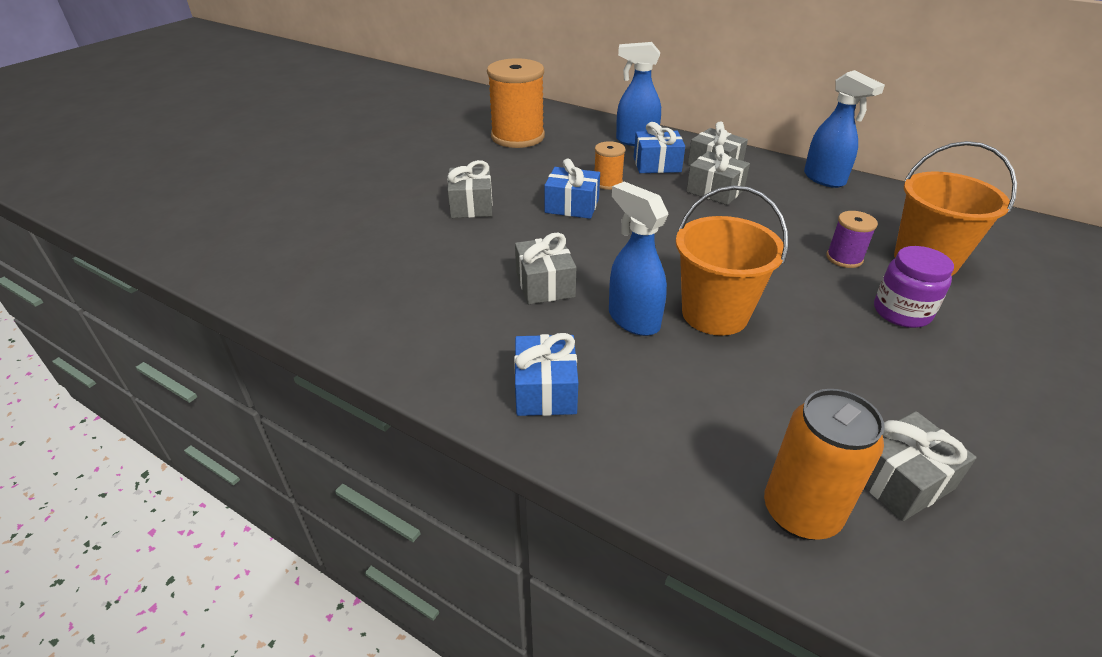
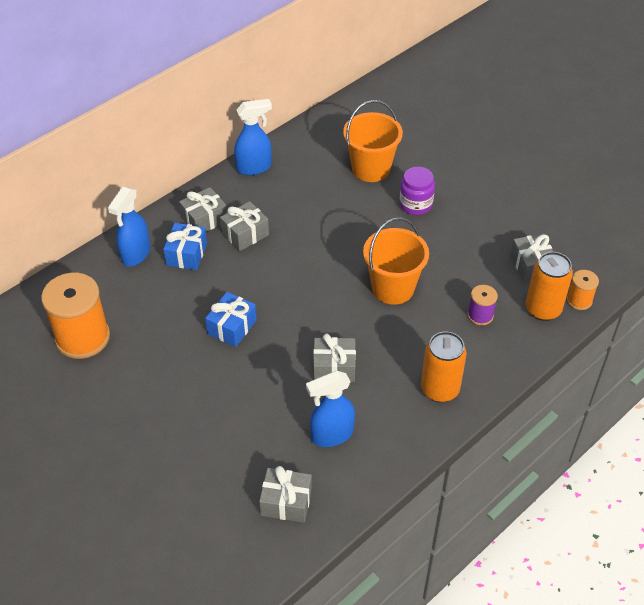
camera: 75 degrees left, 10 degrees up
grey gift [447,160,493,218] -> grey gift moved to [259,466,312,523]
blue gift [514,333,578,416] -> orange can [421,332,467,402]
orange spool [595,141,626,190] -> orange spool moved to [567,270,599,310]
blue spray bottle [609,182,669,336] -> blue spray bottle moved to [306,371,355,447]
purple spool [826,211,878,268] -> purple spool moved to [468,285,498,326]

